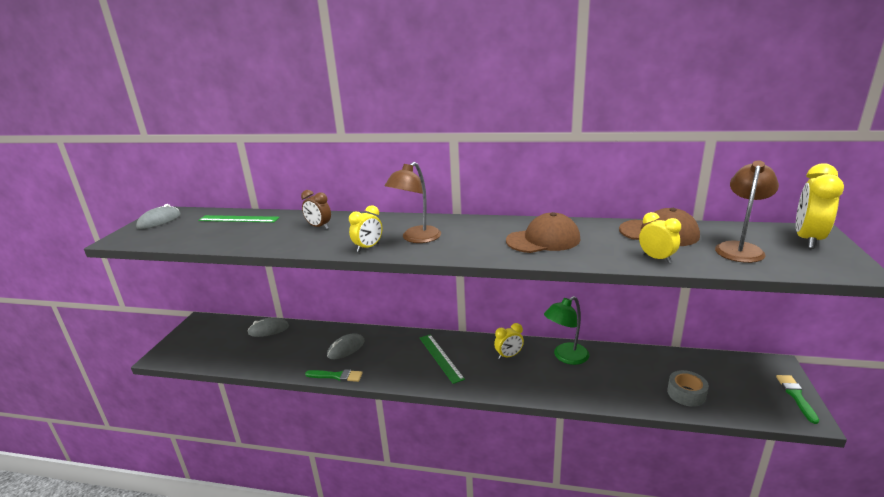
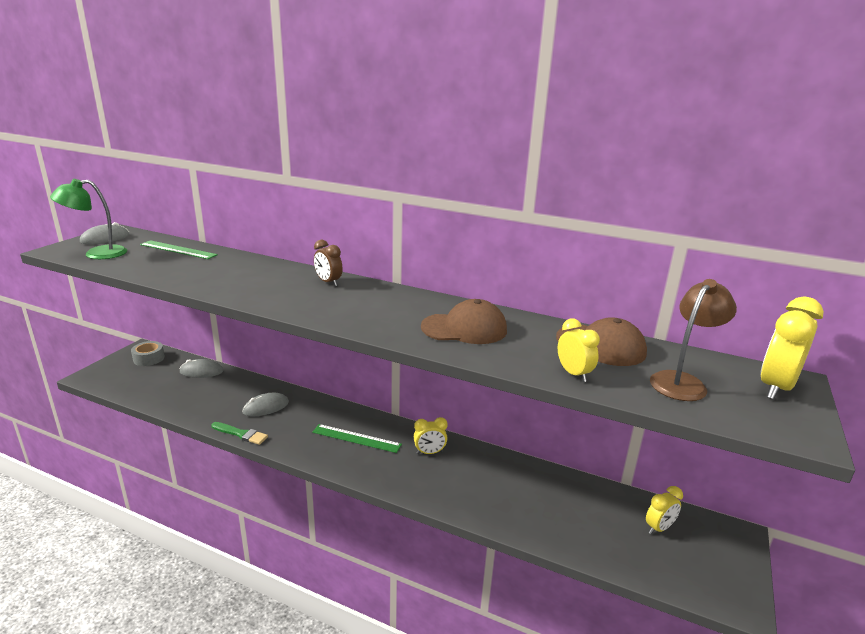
camera: 10 degrees right, 0 degrees up
brown clock [301,190,331,229] -> brown clock moved to [314,240,343,286]
yellow clock [349,205,382,252] -> yellow clock moved to [646,486,683,534]
brown lamp [385,162,441,243] -> none
green ruler [420,334,465,384] -> green ruler turned 60 degrees counterclockwise [312,424,402,453]
green lamp [544,296,590,365] -> green lamp moved to [50,179,127,259]
grey tape [667,370,709,407] -> grey tape moved to [131,341,165,366]
green brush [776,375,819,424] -> none

